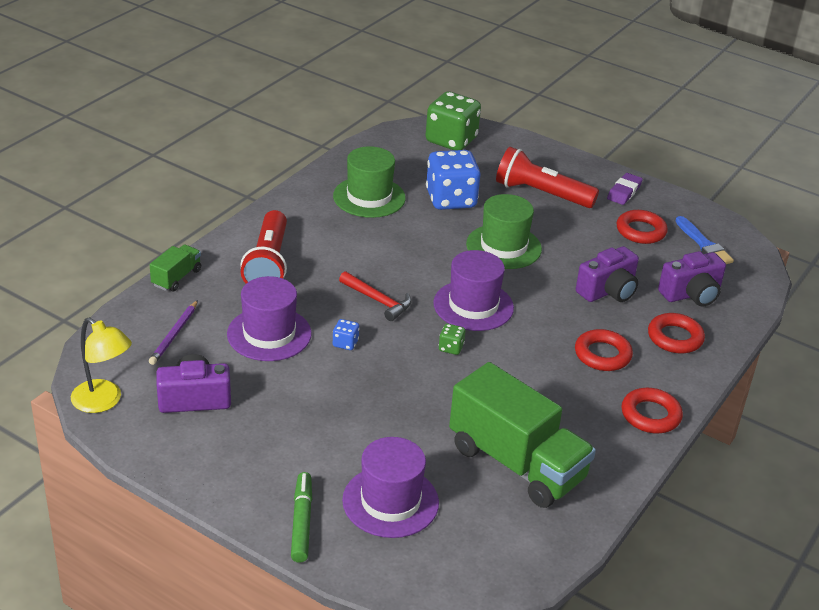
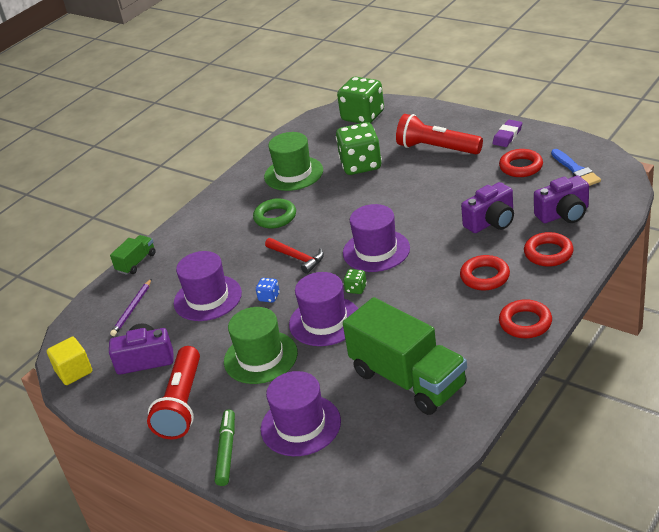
camera: 10 degrees right, 0 degrees up
yellow lamp [71,317,132,413] -> yellow cube [47,337,92,385]
red flashlight [240,210,287,284] -> red flashlight moved to [147,346,200,439]
blue dice [426,150,481,210] -> green dice [336,122,382,175]
green hat [466,194,542,269] -> green hat moved to [224,307,298,384]
none -> green ring [253,198,296,229]
none -> purple hat [289,272,358,346]

